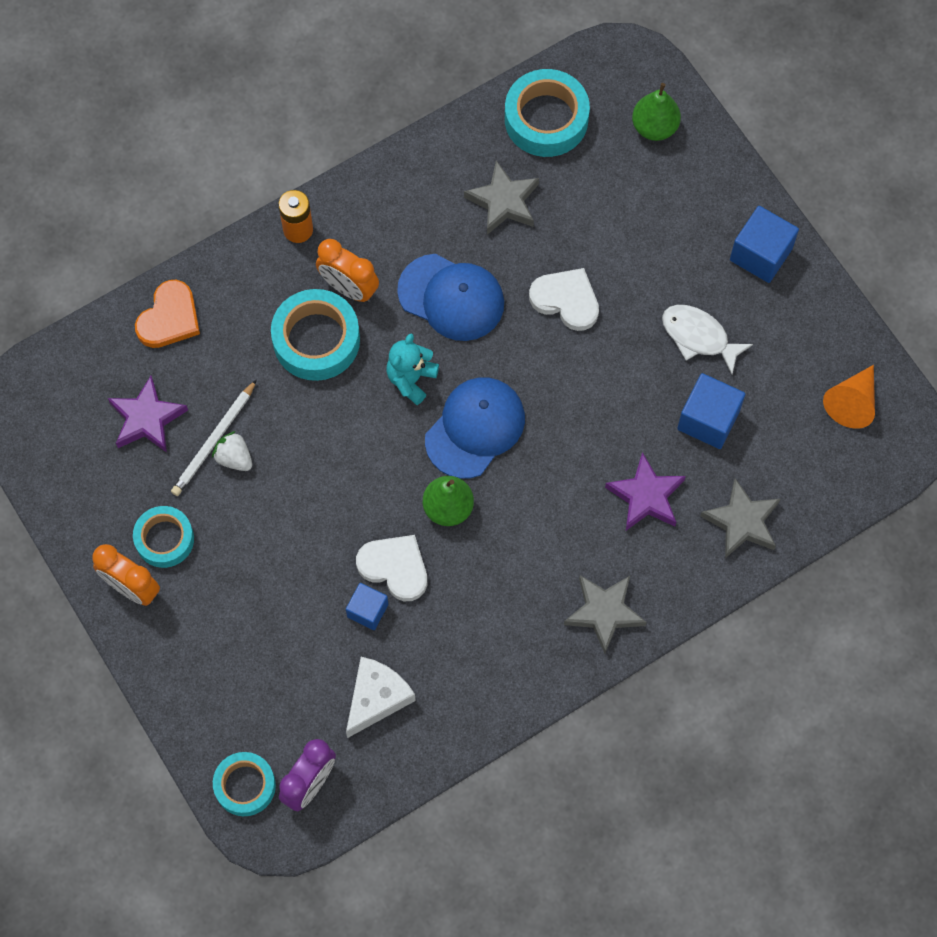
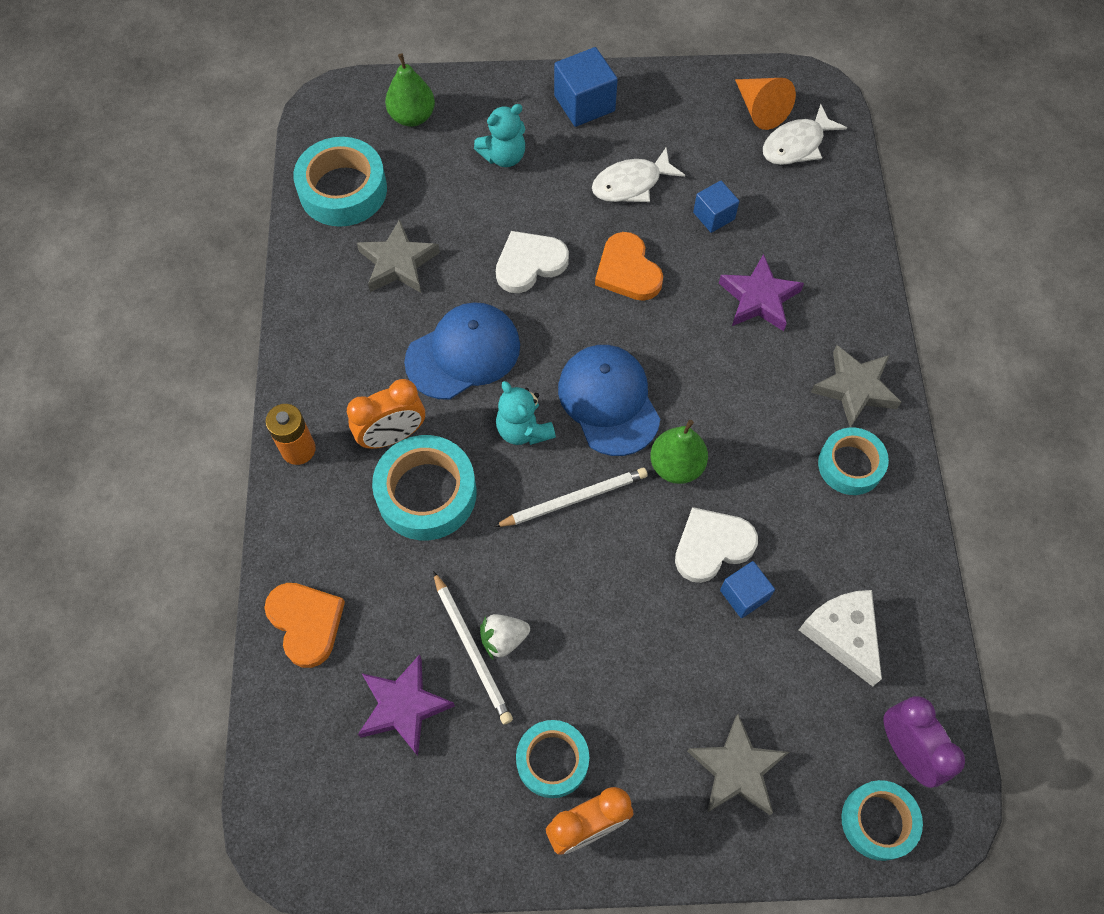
camera: 60 degrees left, 5 degrees down
blue cube [677,373,745,449] -> blue cube [693,181,739,233], size x0.63
grey star [700,478,780,558] -> grey star moved to [687,714,789,815]
none -> turquoise teddy bear [474,104,525,167]
none -> white pencil [494,468,648,527]
none -> orange heart [595,232,663,301]
none -> white fish [763,104,847,165]
none -> turquoise tape [818,427,889,495]

